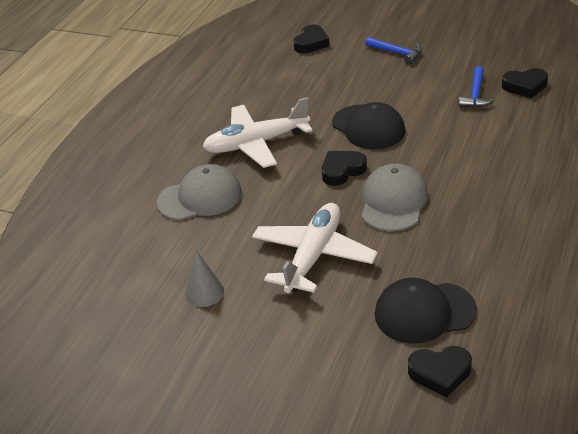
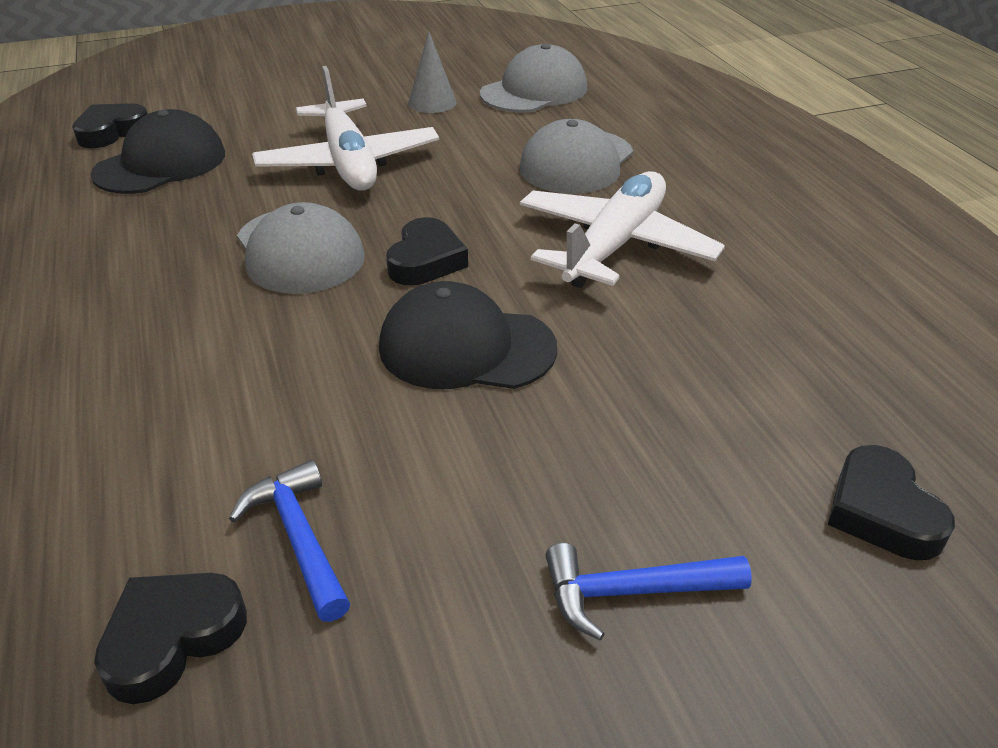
camera: 135 degrees right, 0 degrees up
none -> grey cap [480,43,587,113]

